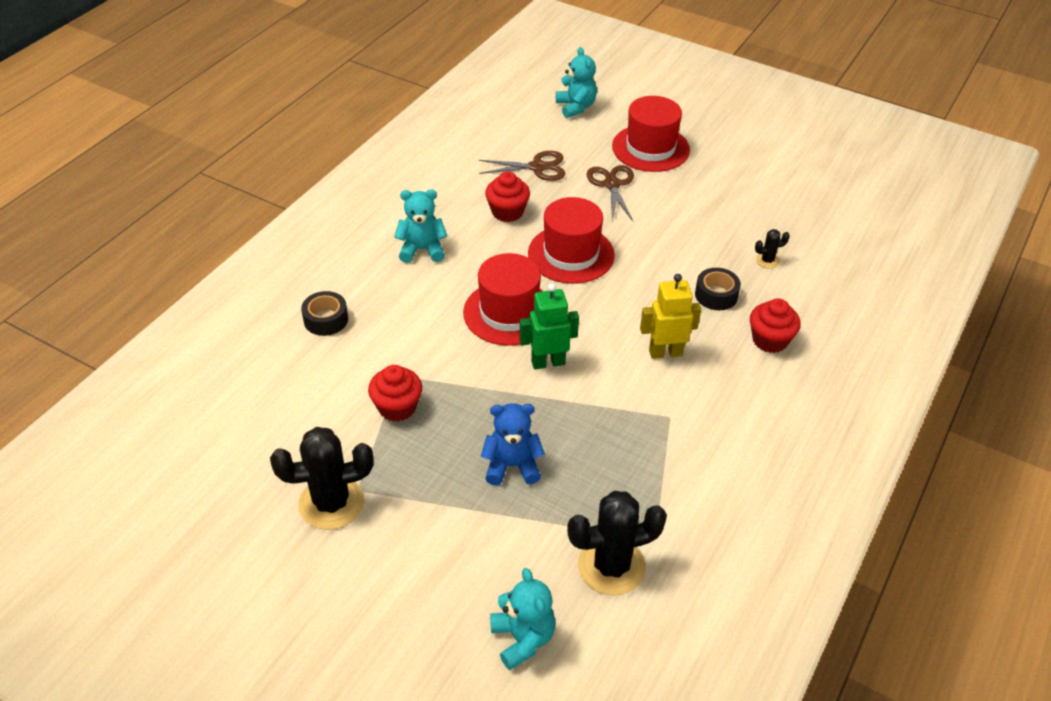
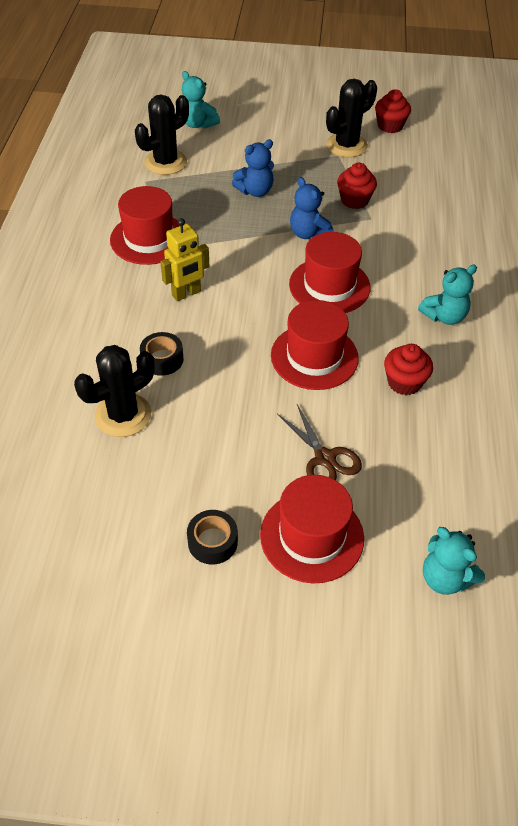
camera: 155 degrees right, 5 degrees up
black tape [301,291,348,336] -> black tape moved to [187,510,238,565]
brown scissors [479,151,565,181] -> none
green robot [520,283,579,369] -> none
red cupcake [750,299,801,353] -> red cupcake moved to [375,89,411,133]
black cactus [755,229,790,269] -> black cactus [74,345,155,437], size x2.24
none -> red hat [110,186,180,265]
none -> blue teddy bear [290,177,334,239]

